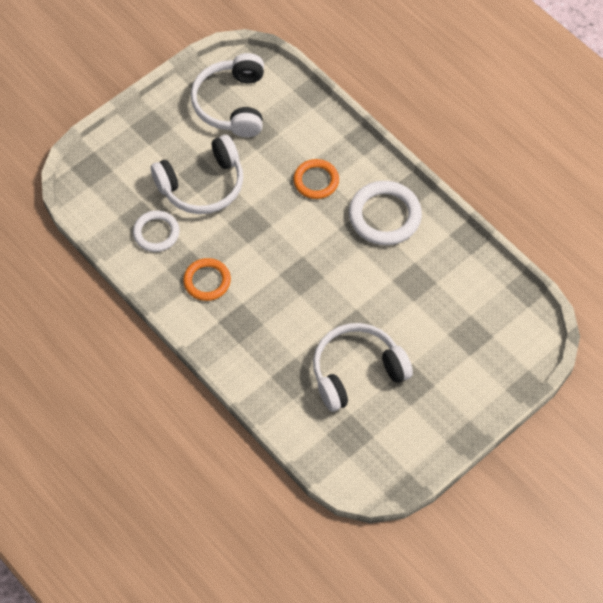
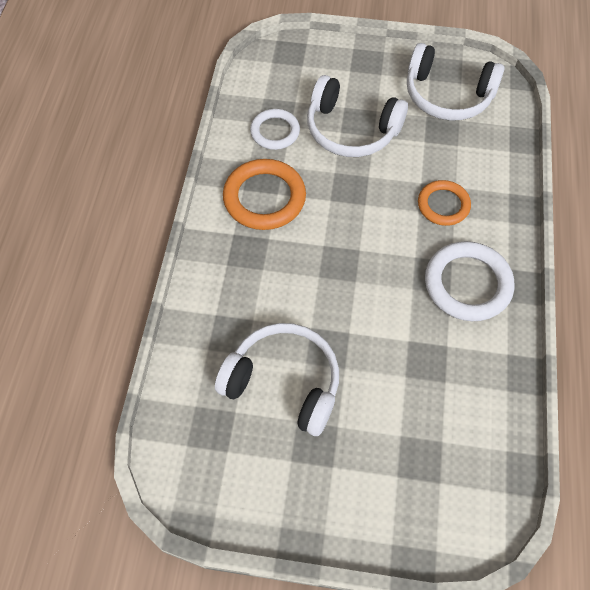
camera: 50 degrees right, 0 degrees up
orange ring [183,258,231,301] -> orange ring [223,159,306,230], size x1.58
white headphones [191,53,264,137] -> white headphones turned 120 degrees counterclockwise [407,43,504,121]

